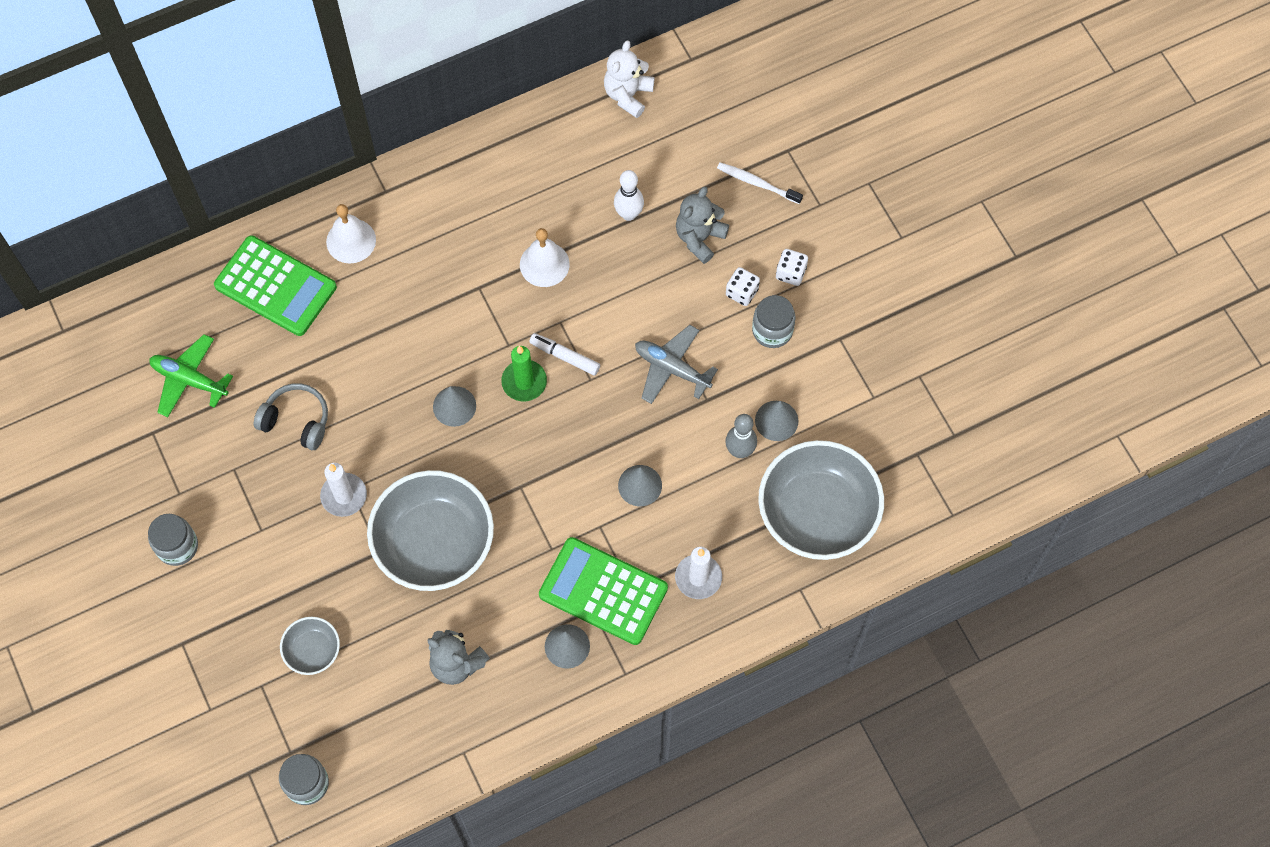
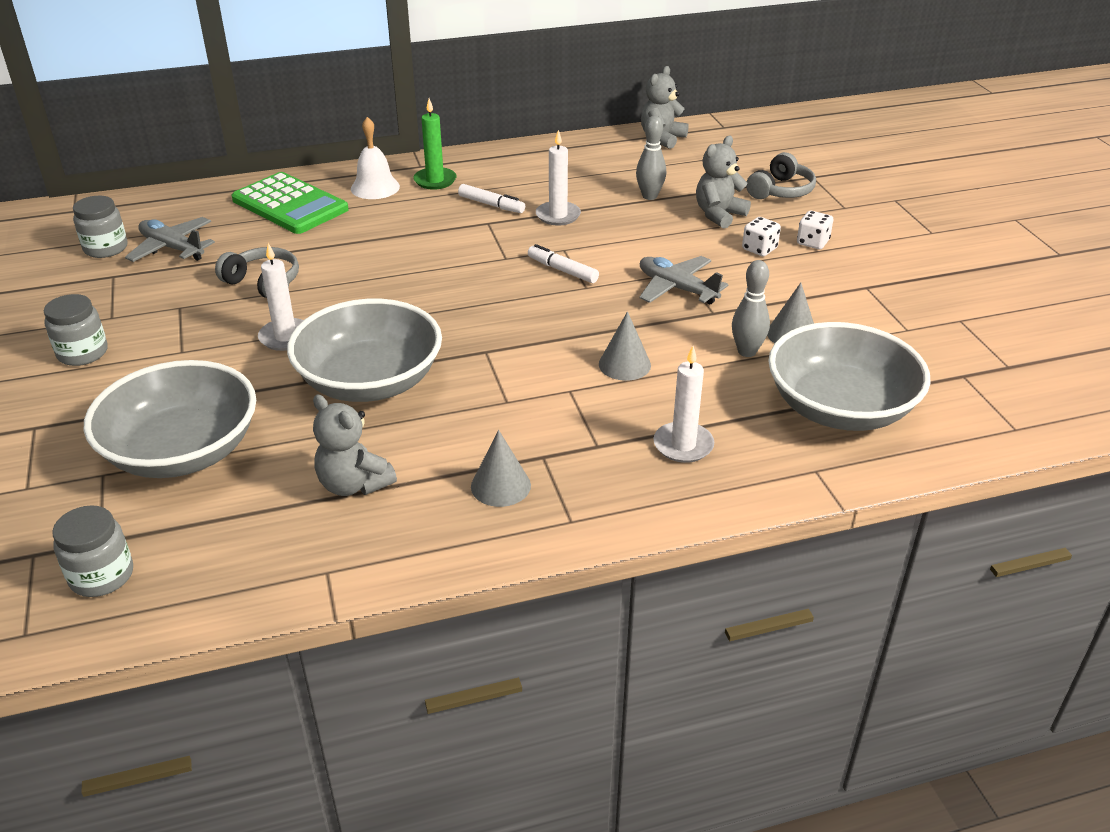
camera: 10 degrees right, 30 degrees down
green plane [149,334,233,417] -> grey plane [125,217,215,262]
grey bowl [280,617,340,675] -> grey bowl [84,360,256,478], size x2.13
grey cone [433,386,476,427] -> none
green candle [501,346,547,401] -> green candle moved to [413,98,456,190]
white bell [520,228,570,287] -> white candle [536,130,581,225]
green calculator [539,537,668,645] -> none
white teddy bear [604,40,654,118] -> grey teddy bear [641,66,689,149]
white bowling pin [614,170,644,221] -> grey bowling pin [636,116,666,200]
white toothbrush [717,162,803,204] -> grey headphones [746,152,816,199]
grey jar [752,295,796,348] -> grey jar moved to [73,196,128,258]
none -> white marker [458,184,525,213]

